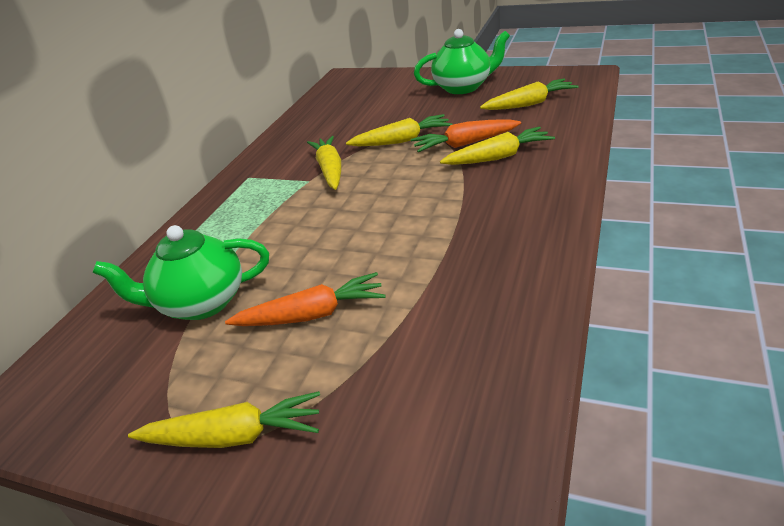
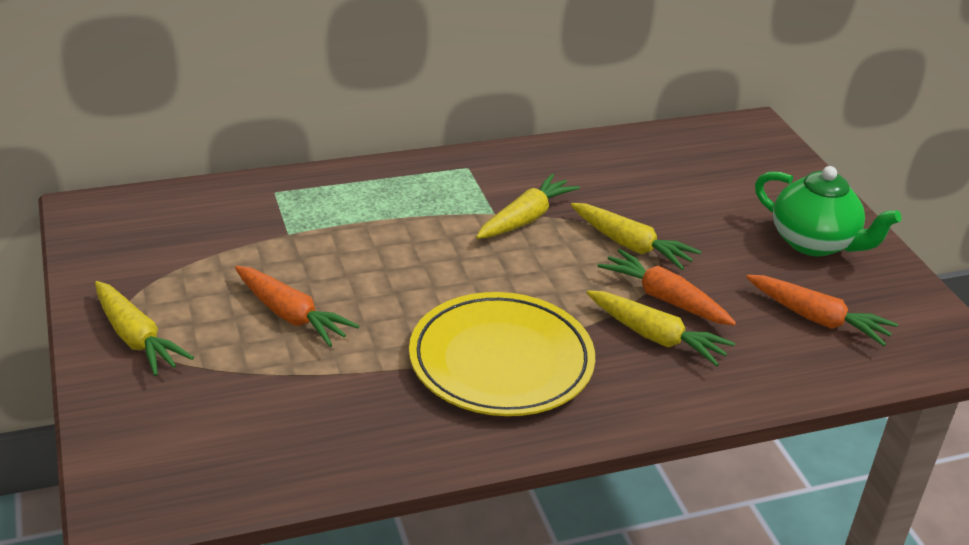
camera: 45 degrees right, 0 degrees up
green teapot [93,225,269,320] -> none
yellow carrot [480,78,579,110] -> orange carrot [746,275,898,346]
none -> yellow plate [409,292,595,416]

